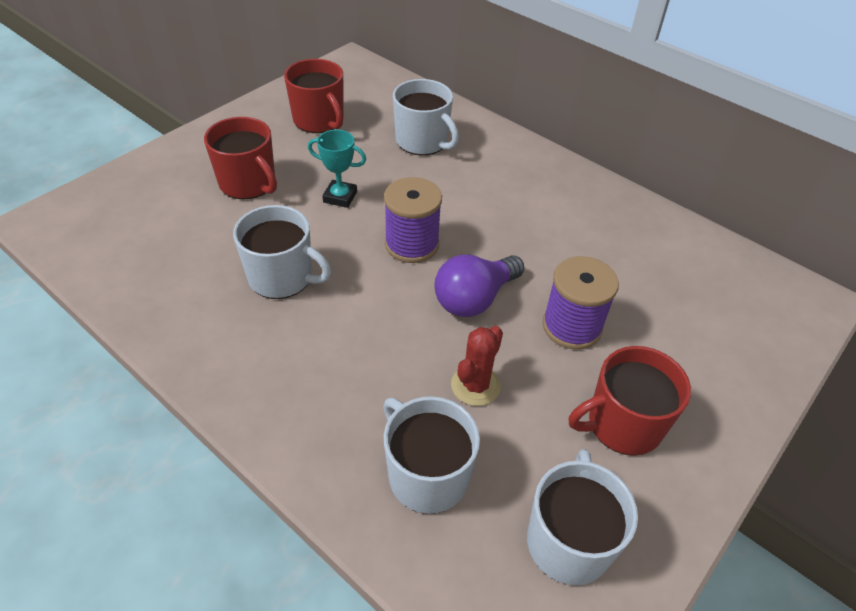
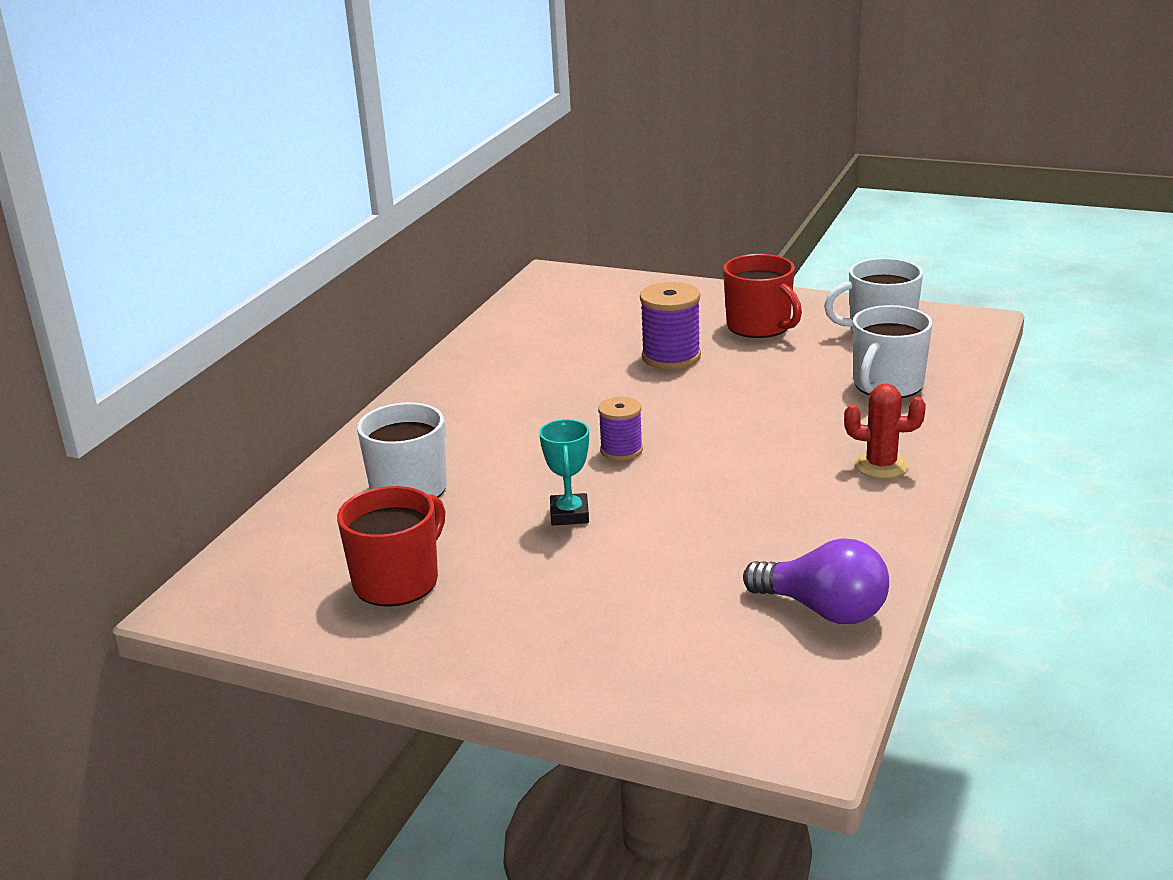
camera: 105 degrees left, 20 degrees down
red mug [204,117,277,200] -> none
white mug [233,205,332,299] -> none
purple spool [384,177,442,263] -> purple spool [598,397,643,461], size x0.64
purple light bulb [435,255,524,317] -> purple light bulb moved to [743,538,889,624]
red cactus [451,326,503,406] -> red cactus moved to [844,383,926,478]

